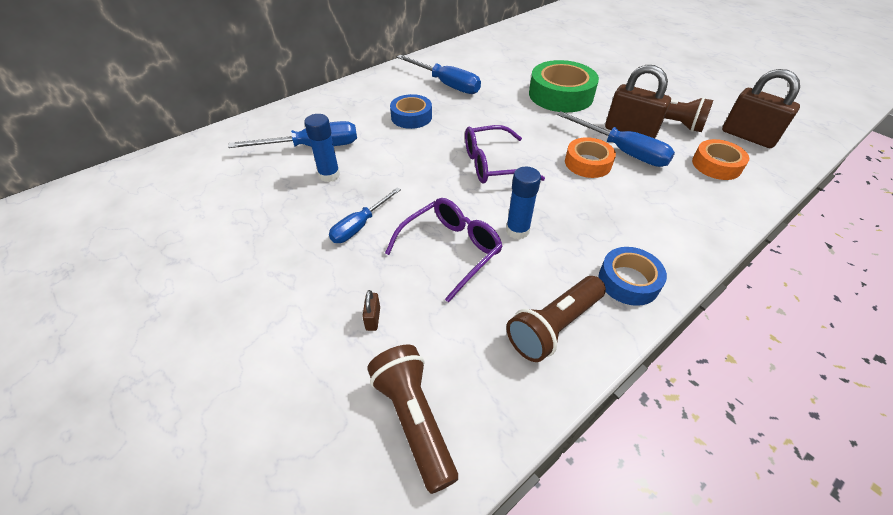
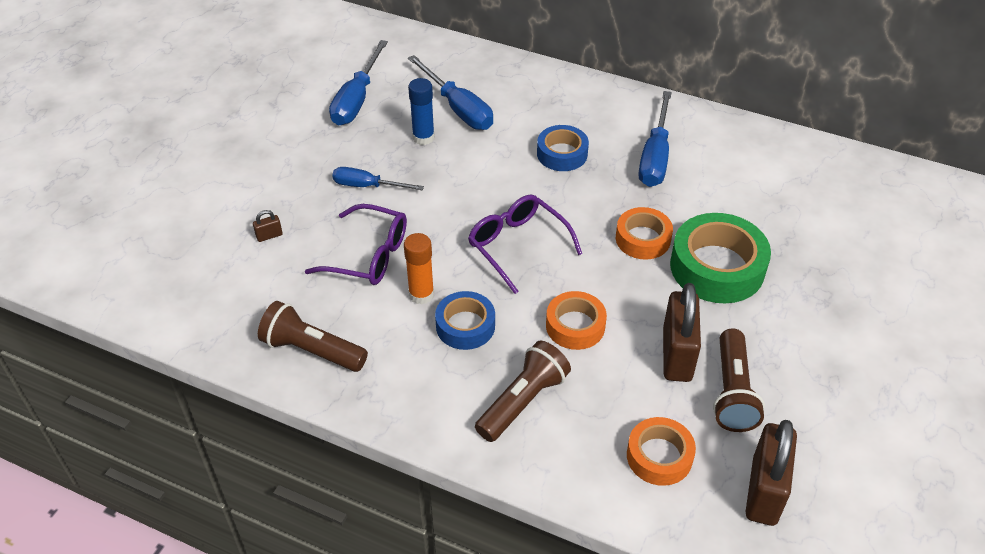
camera: 65 degrees right, 0 degrees up
brown flashlight [367,344,458,494] -> brown flashlight moved to [475,341,571,442]
blue glue stick [506,167,541,239] -> orange glue stick [404,233,434,305]
blue screwdriver [557,111,675,167] -> blue screwdriver moved to [329,40,388,125]
blue tape [599,247,667,306] -> blue tape moved to [435,291,495,350]
none -> orange tape [616,207,673,260]

